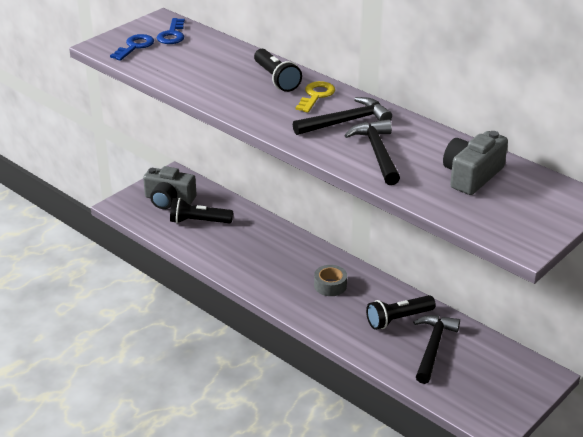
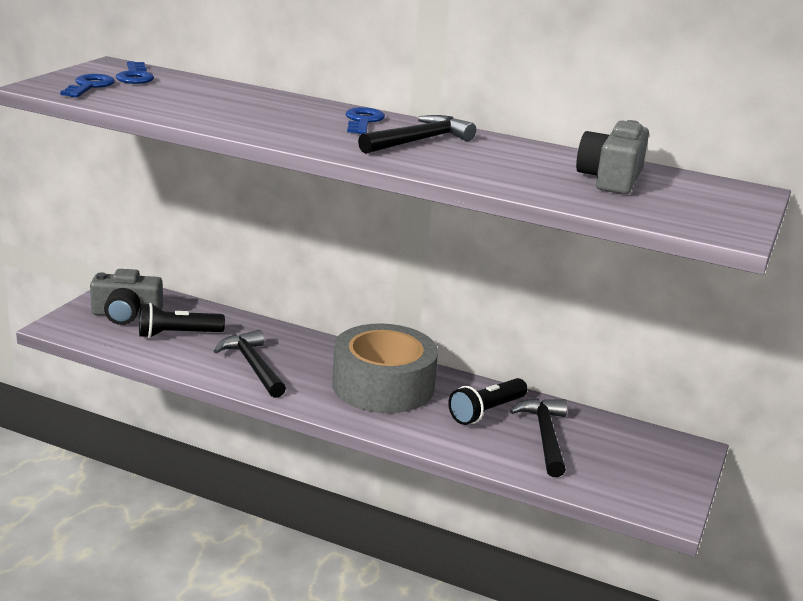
camera: 20 degrees left, 10 degrees down
black flashlight [254,49,302,92] -> none
yellow key [296,81,335,113] -> blue key [346,107,385,134]
grey tape [314,265,347,296] -> grey tape [332,323,438,413], size x2.37
black hammer [344,119,400,185] -> black hammer moved to [214,330,286,398]

